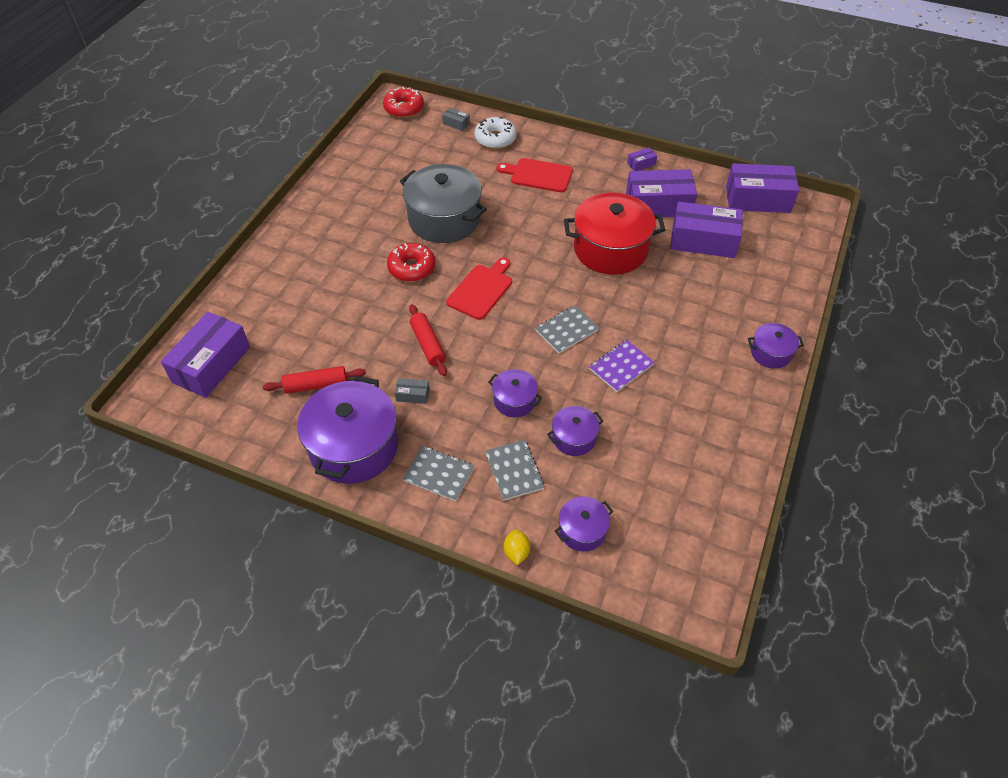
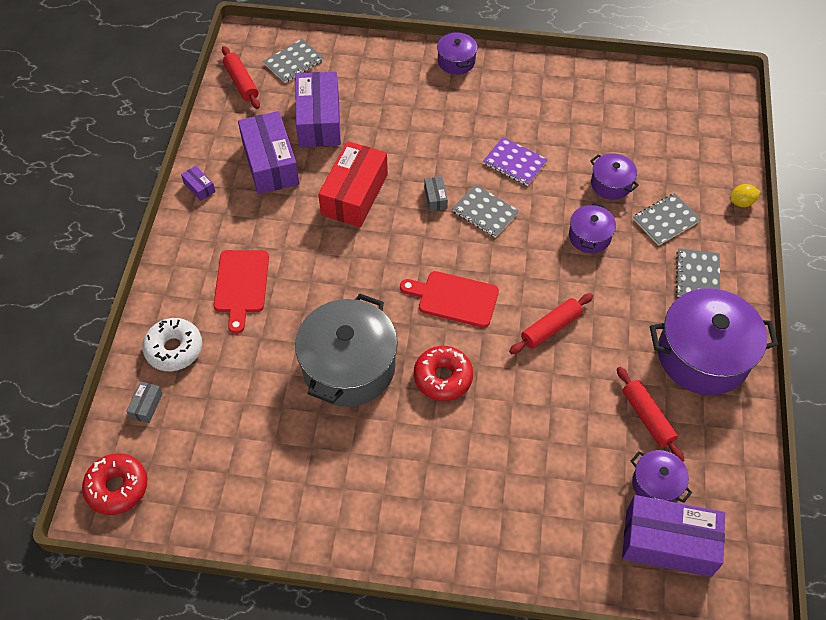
camera: 105 degrees left, 5 degrees up
grey box [395,378,430,404] -> grey box moved to [424,177,448,211]
purple pot [555,497,613,552] -> purple pot moved to [631,450,692,503]
red pot [564,192,665,275] -> red box [318,141,388,227]
purple box [726,163,799,213] -> red rolling pin [222,46,260,109]
none -> grey notebook [263,39,324,83]

